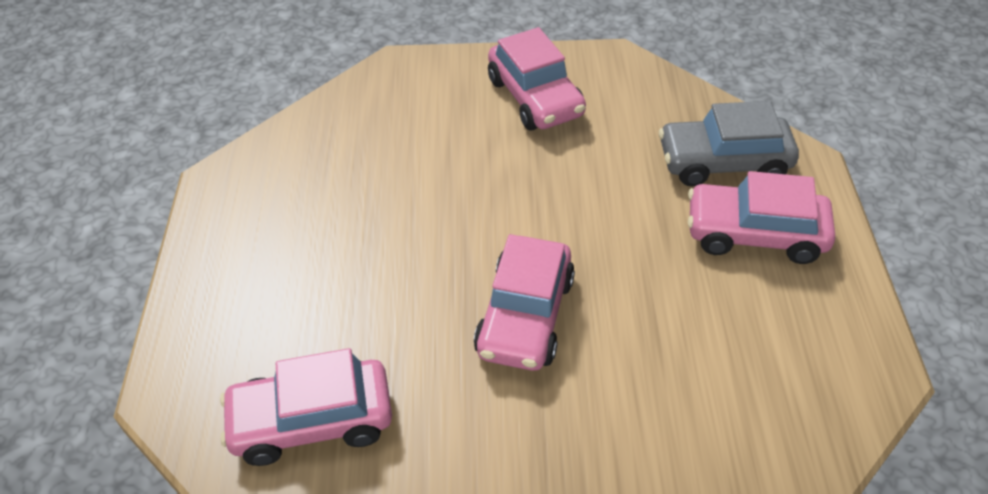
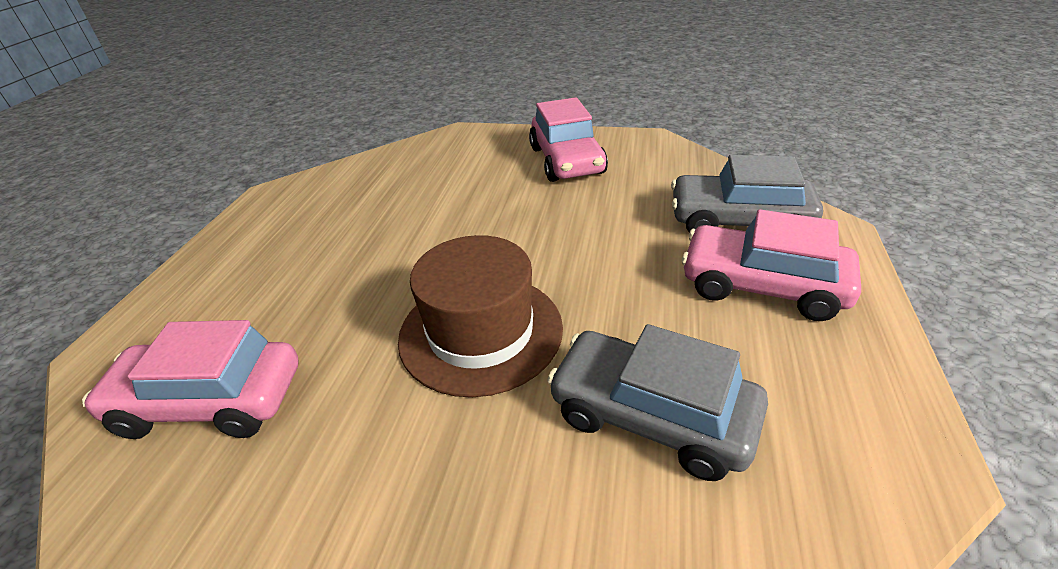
camera: 15 degrees right, 10 degrees down
pink car [474,234,575,371] -> brown hat [398,235,563,397]
none -> grey car [547,324,768,481]

